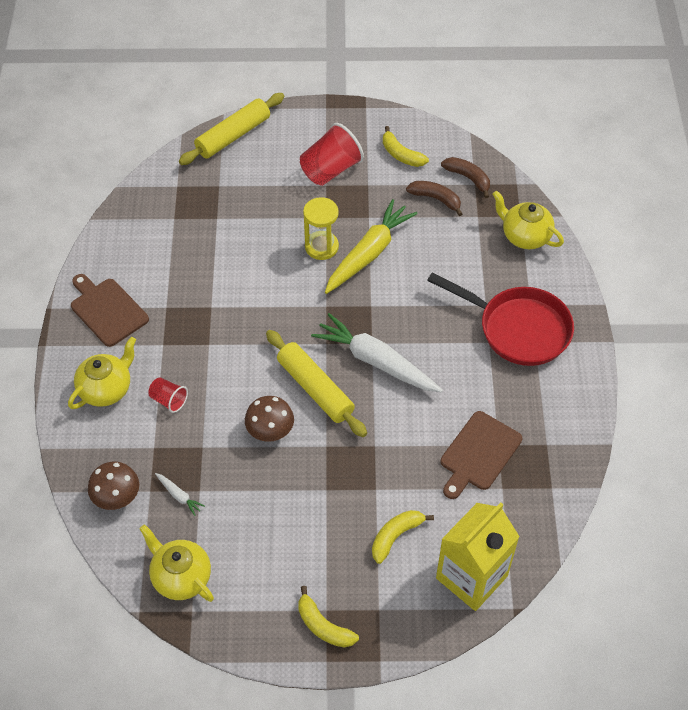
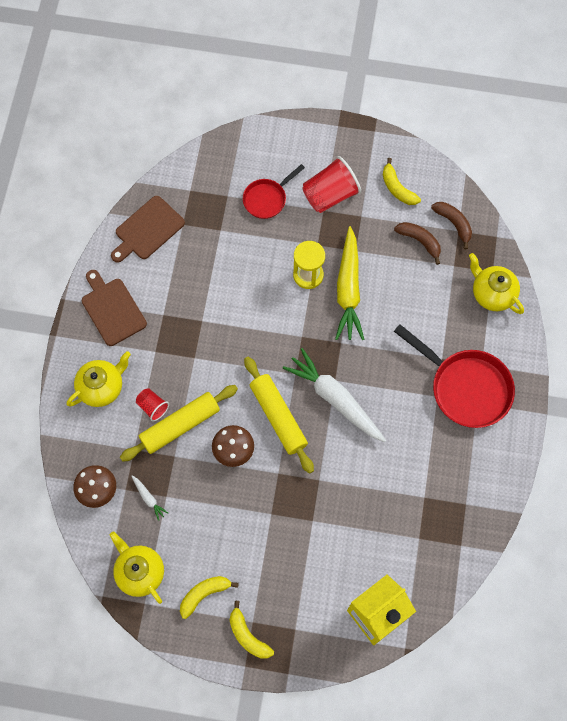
camera: 10 degrees right, 15 degrees up
yellow rolling pin [179,93,285,165] -> yellow rolling pin moved to [120,385,238,462]
yellow carrot [325,199,418,294] -> yellow carrot turned 135 degrees clockwise [335,226,365,340]
yellow banana [372,510,434,564] -> yellow banana moved to [180,576,239,619]
brown cutting board [441,411,522,499] -> brown cutting board moved to [111,196,185,263]
none -> red pan [243,164,305,219]

